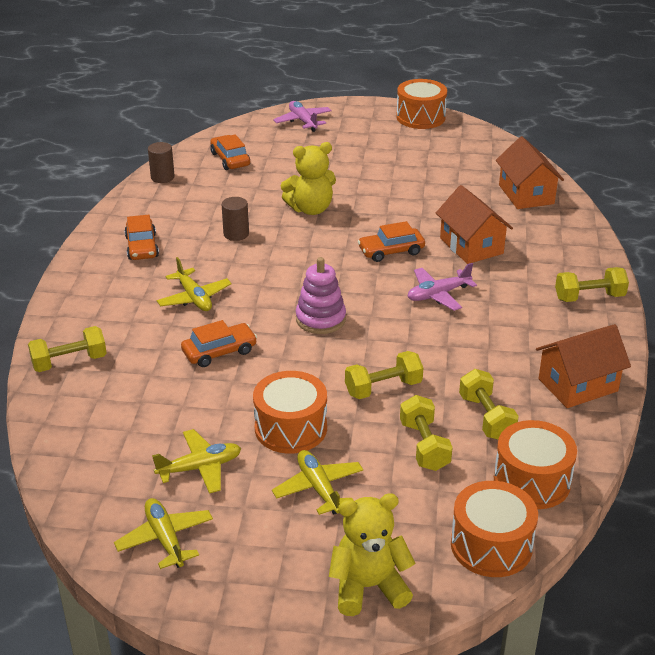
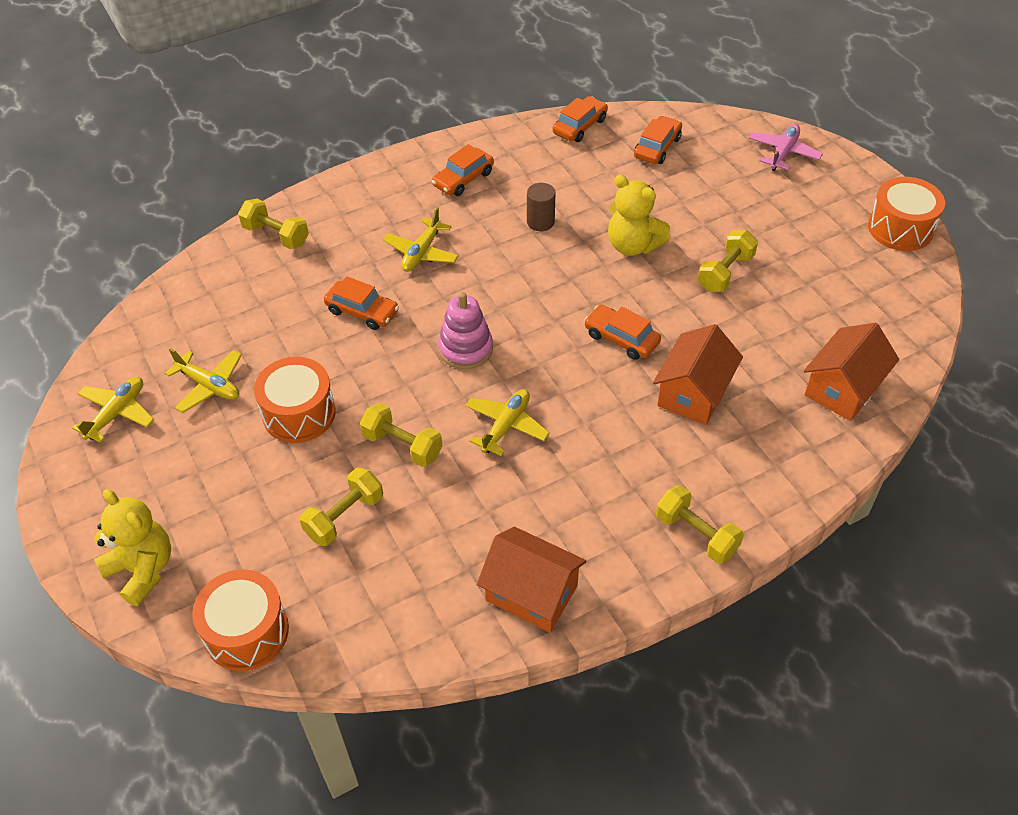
camera: 55 degrees right, 15 degrees up
brown cylinder [148,142,175,183] -> orange car [552,96,608,142]
yellow plane [272,450,363,515] -> yellow plane moved to [465,389,550,456]
pink plane [407,263,477,311] -> none
yellow dumbbell [459,369,519,440] -> yellow dumbbell moved to [698,230,758,292]
orange drum [494,420,577,509] -> none

